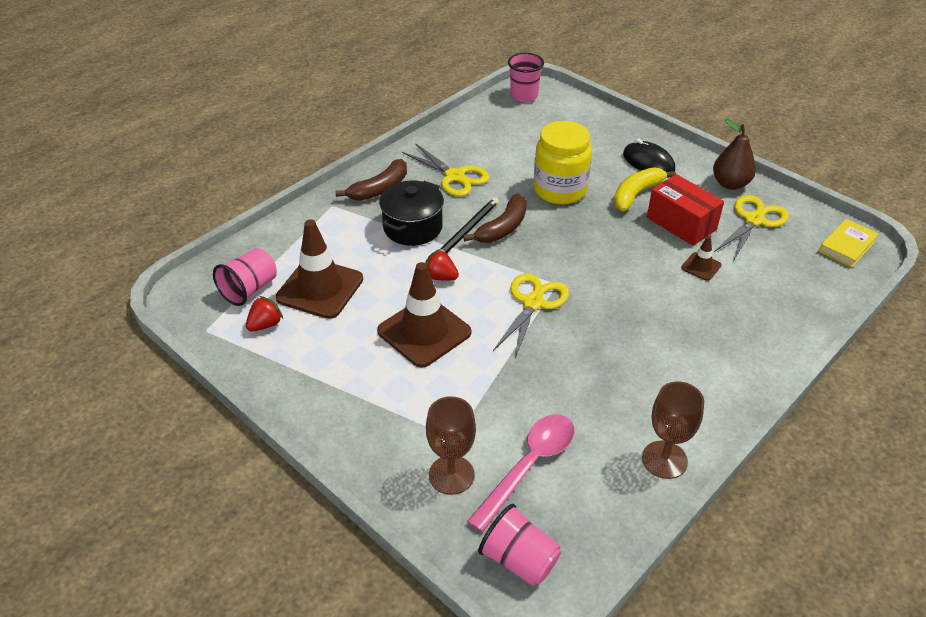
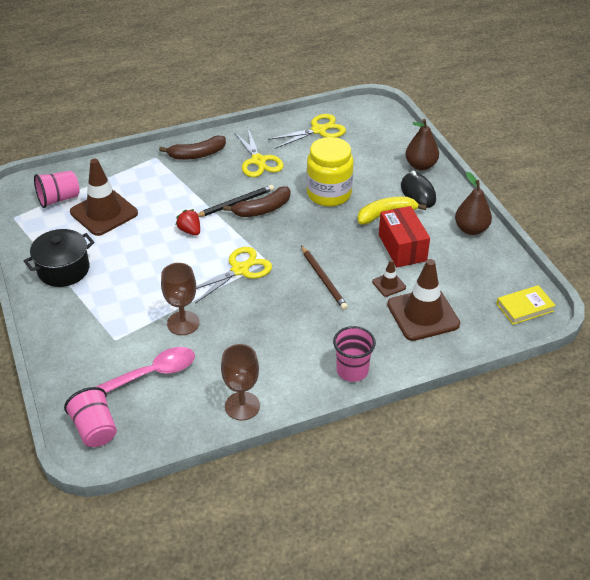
camera: 25 degrees right, 0 degrees up
red strawberry [246,296,283,332] -> none
brown traffic cone [377,262,471,368] -> brown traffic cone moved to [387,259,460,341]
black pot [379,181,444,246] -> black pot moved to [24,229,94,287]
brown goblet [426,396,476,495] -> brown goblet moved to [161,263,200,335]
pink cup [508,53,544,102] -> pink cup moved to [333,326,376,382]
yellow scissors [714,195,789,260] -> yellow scissors moved to [268,114,346,148]
none -> brown pencil [301,246,348,310]
none -> brown pear [405,119,439,170]

